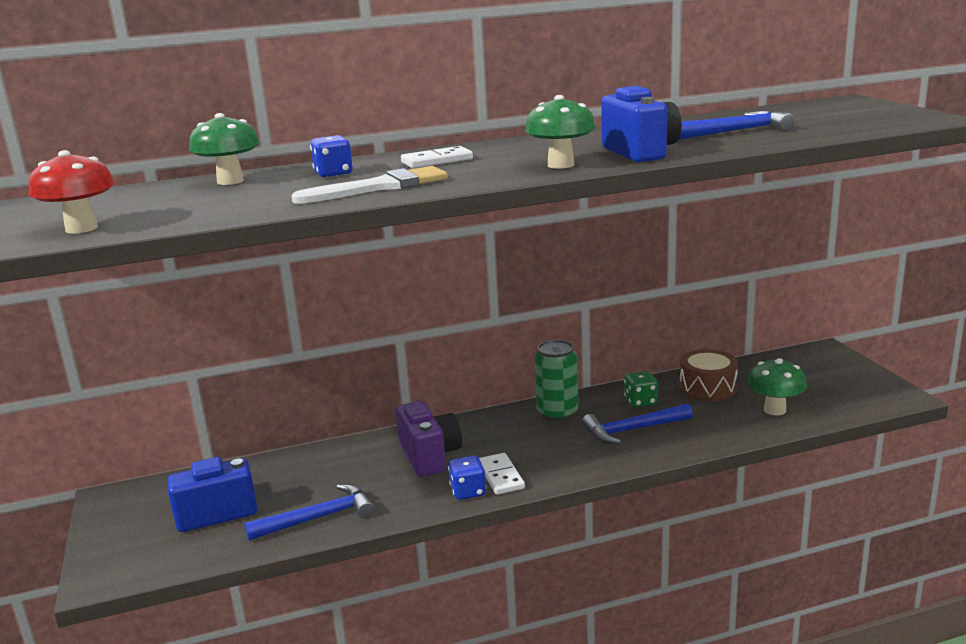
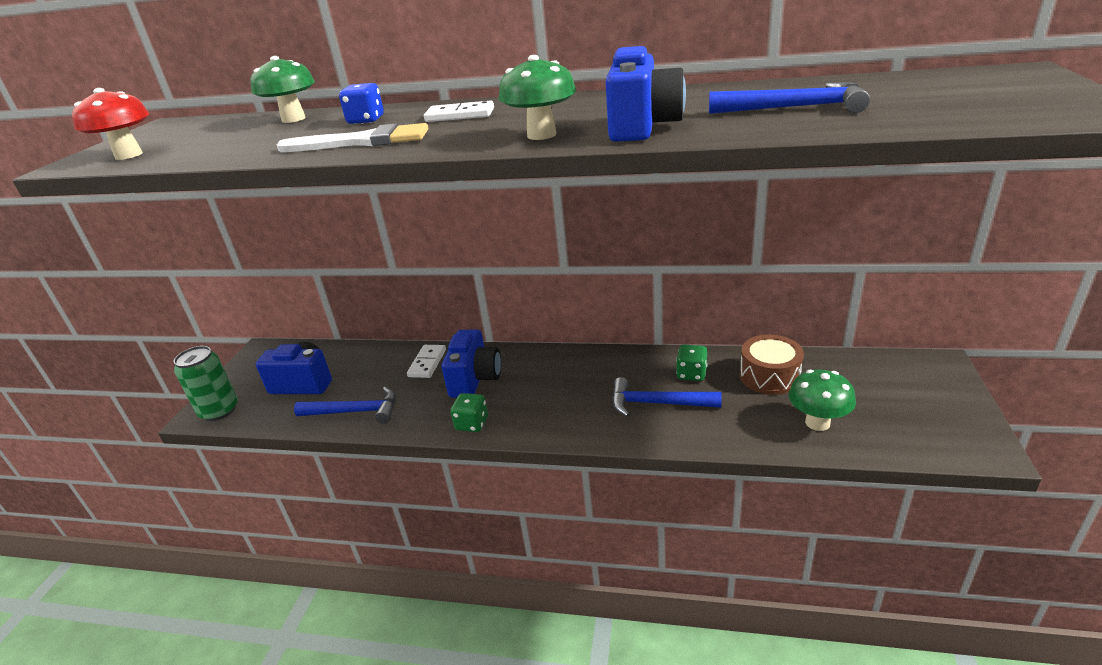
camera: 30 degrees right, 10 degrees up
purple camera [396,401,462,477] -> blue camera [441,330,501,398]
blue dice [448,456,486,500] -> green dice [450,393,488,432]
white domino [479,453,525,495] -> white domino moved to [407,345,446,378]
green can [534,340,578,421] -> green can moved to [173,346,238,421]

